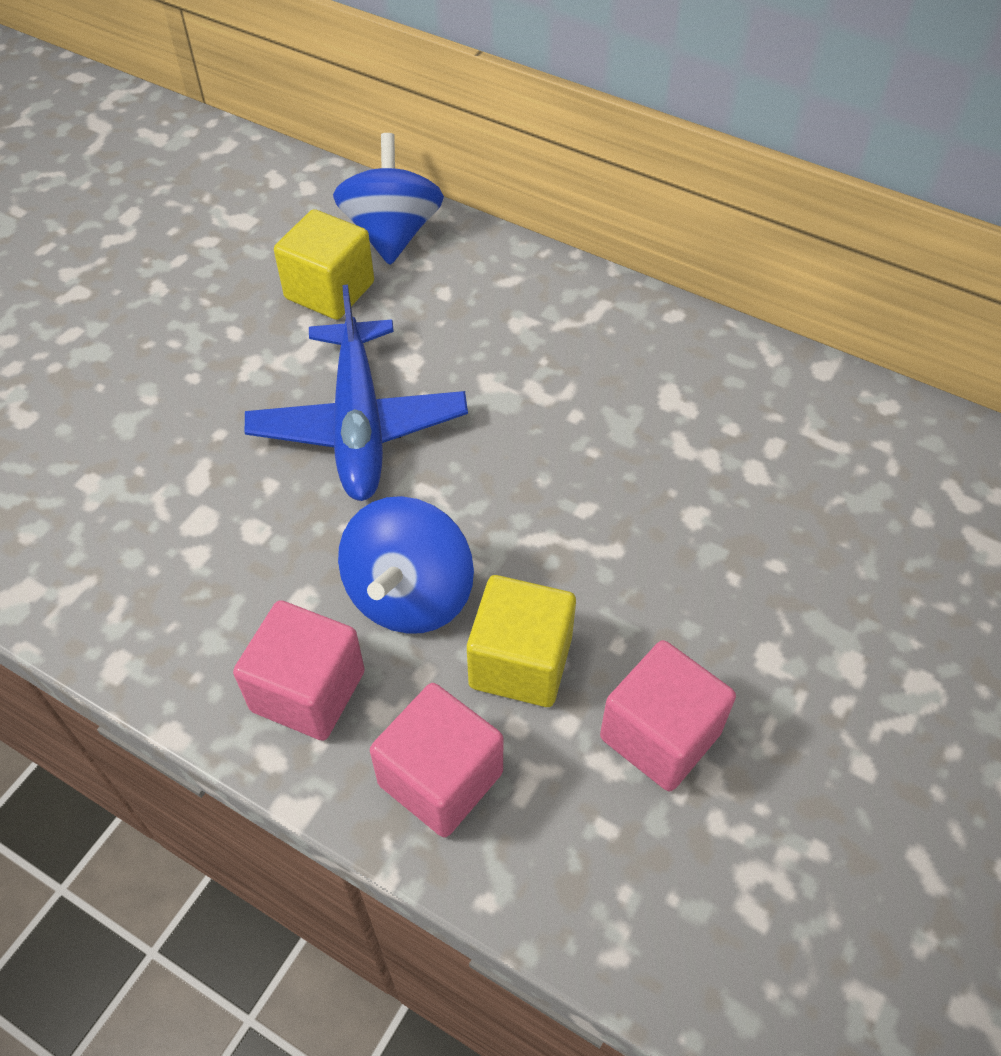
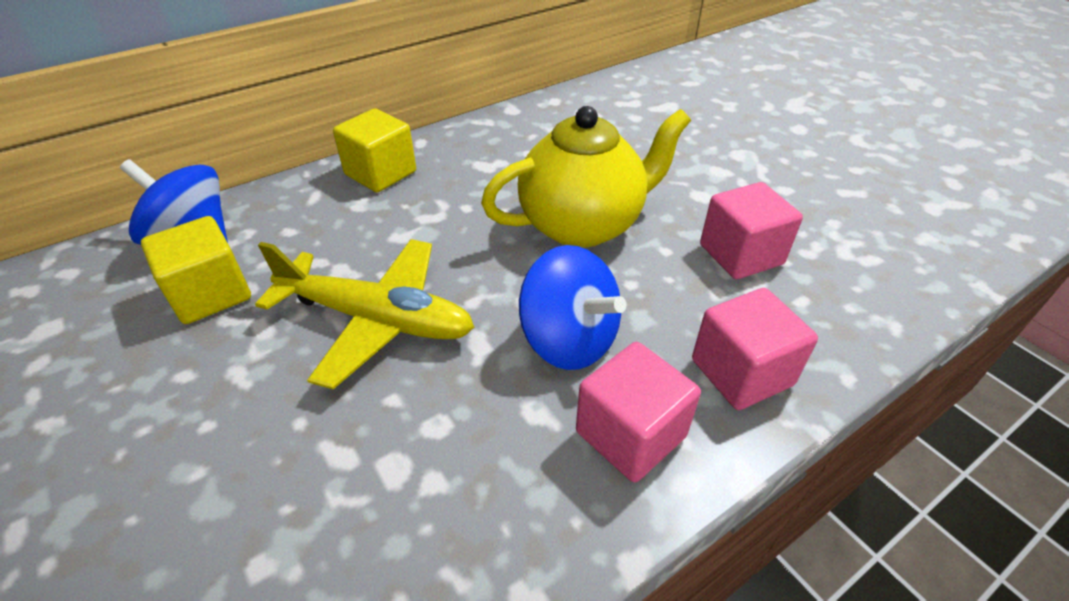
camera: 65 degrees left, 10 degrees down
blue plane [245,285,468,501] -> yellow plane [255,239,474,389]
yellow cube [467,575,576,707] -> yellow cube moved to [333,108,416,192]
none -> yellow teapot [481,106,691,248]

